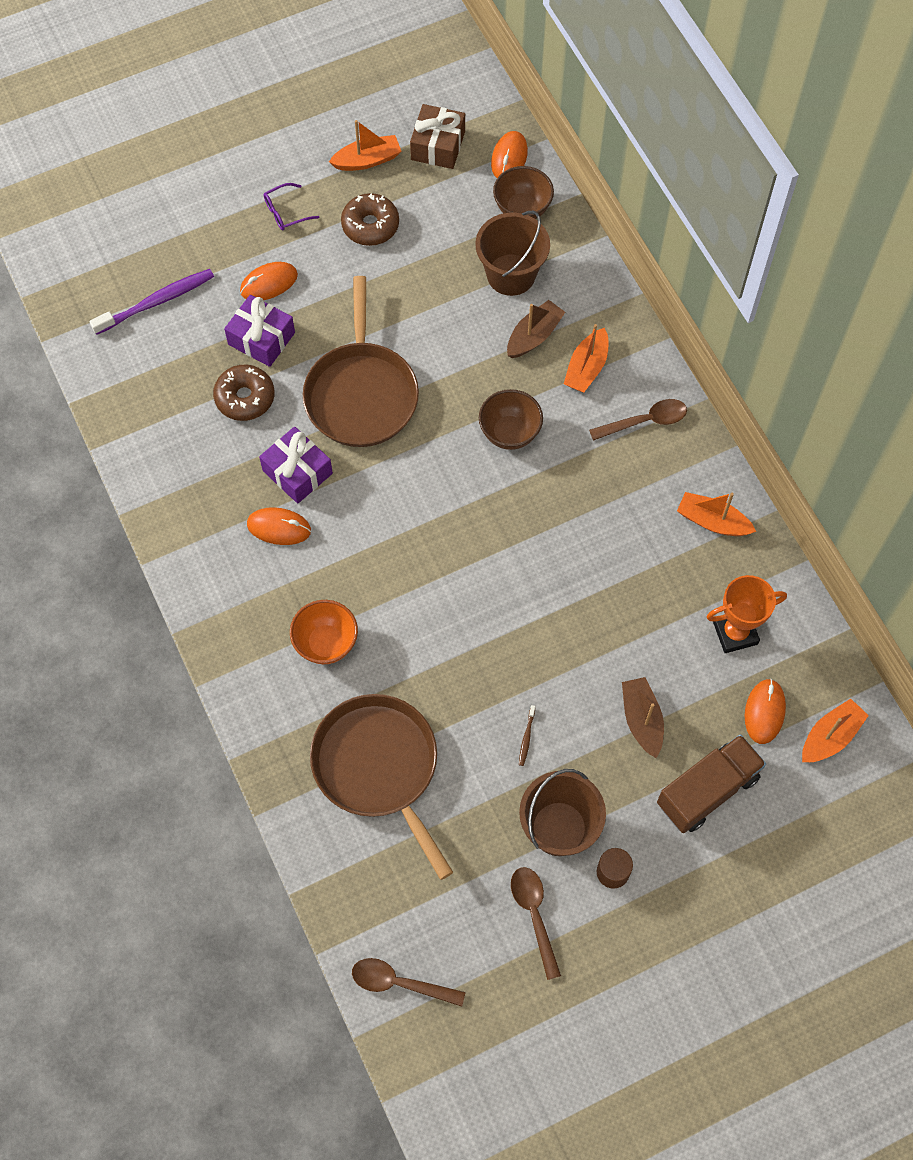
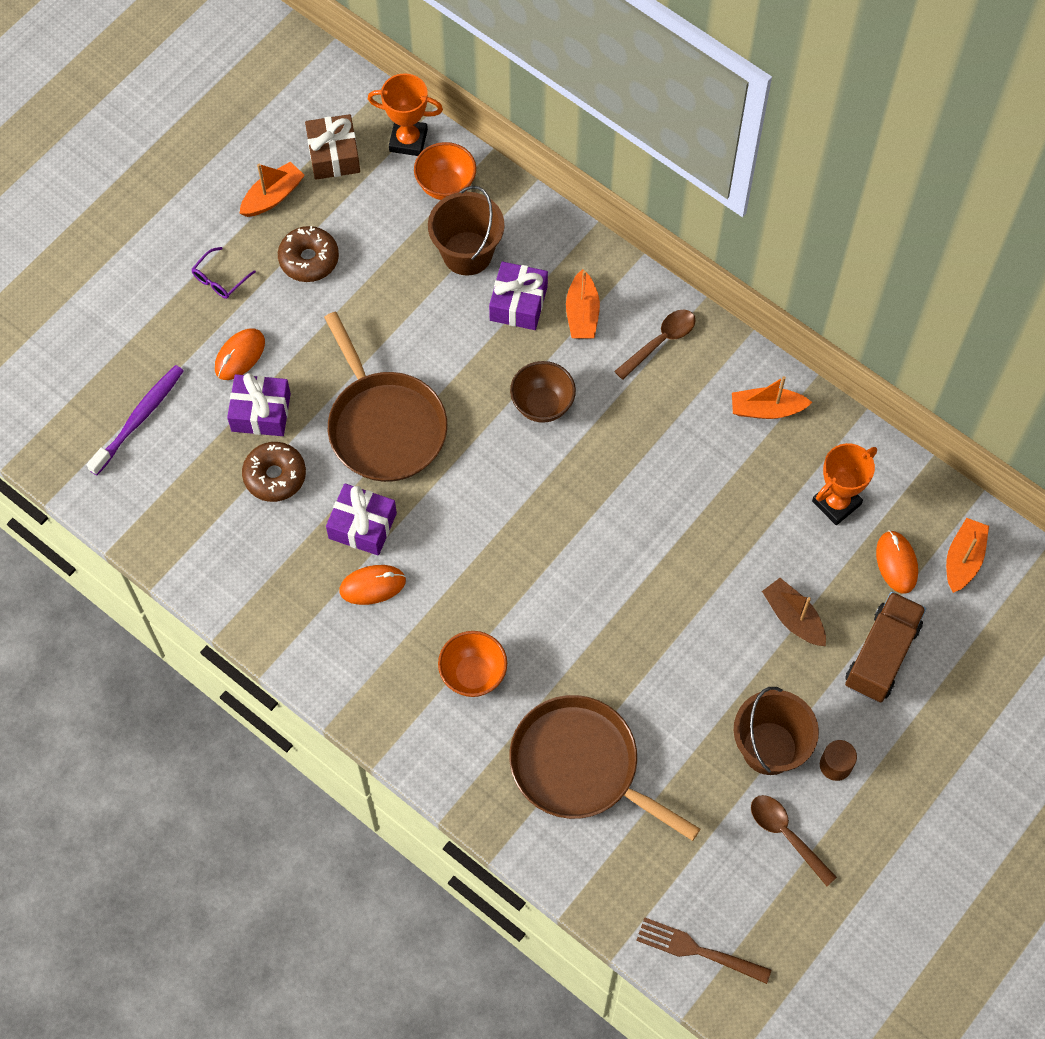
camera: 25 degrees left, 0 degrees up
brown spoon [352,958,465,1007] -> brown fork [636,917,772,984]
orange mouse [491,131,528,178] -> orange trophy [368,73,443,156]
brown bowl [493,166,554,219] -> orange bowl [414,142,476,200]
brown boat [507,300,565,358] -> purple gift [489,262,548,330]
brown toothbrush [519,705,535,766] -> none

